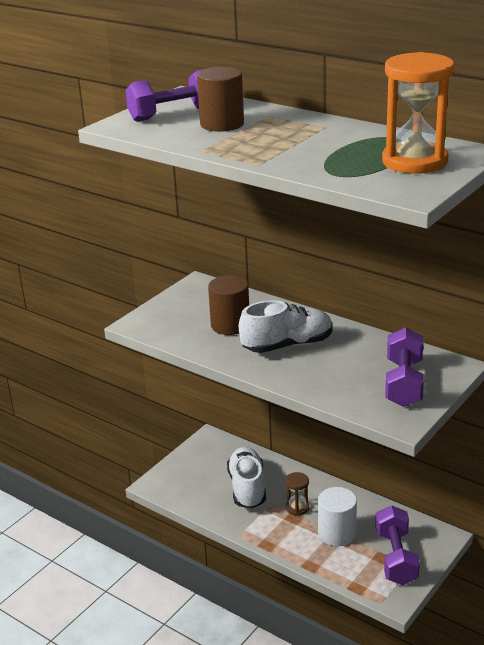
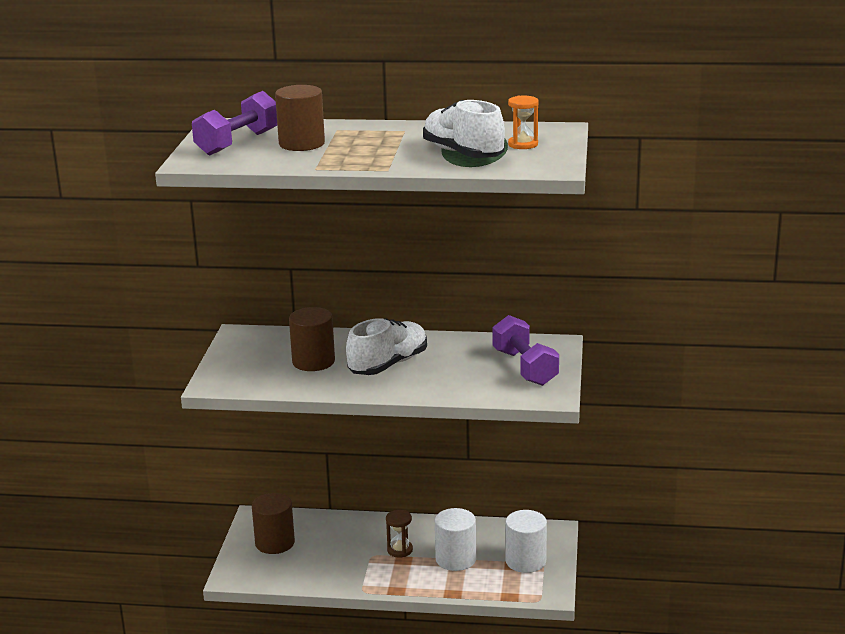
camera: 30 degrees left, 5 degrees down
white shoe [227,447,266,509] -> white shoe moved to [423,100,505,158]
purple dumbbell [375,505,420,585] -> white cylinder [505,510,547,573]
orange hourglass [382,52,454,174] -> orange hourglass [508,96,539,149], size x0.49
none -> brown cylinder [252,493,295,554]

